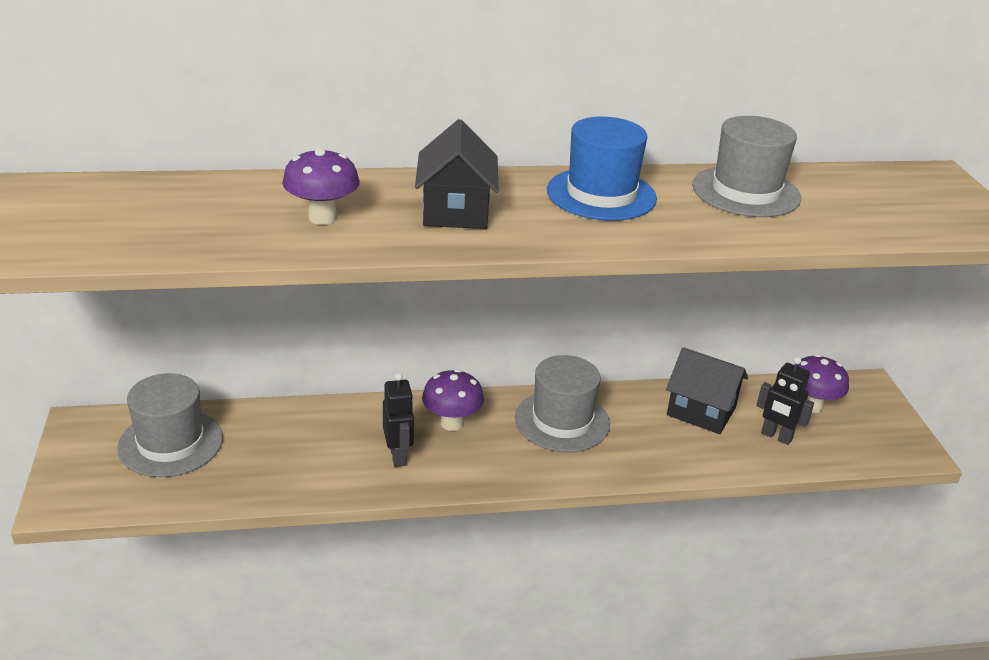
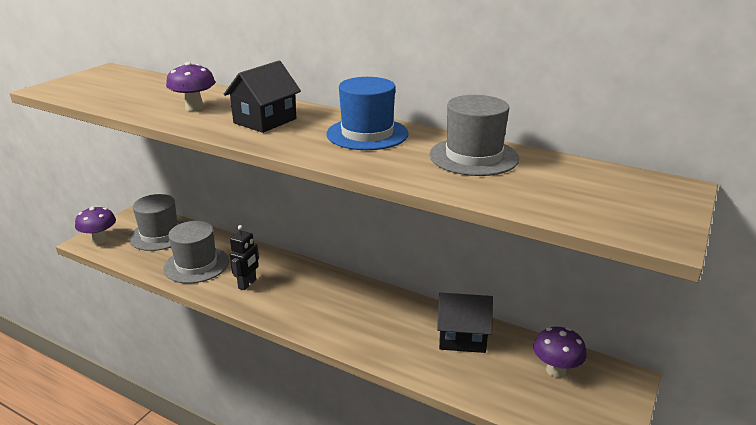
camera: 40 degrees right, 5 degrees down
purple mushroom [422,369,484,431] -> purple mushroom moved to [75,206,116,244]
grey hat [515,355,610,452] -> grey hat moved to [163,221,229,283]
black house [666,347,748,434] -> black house turned 60 degrees counterclockwise [437,293,493,353]
black robot [756,357,814,445] -> none

